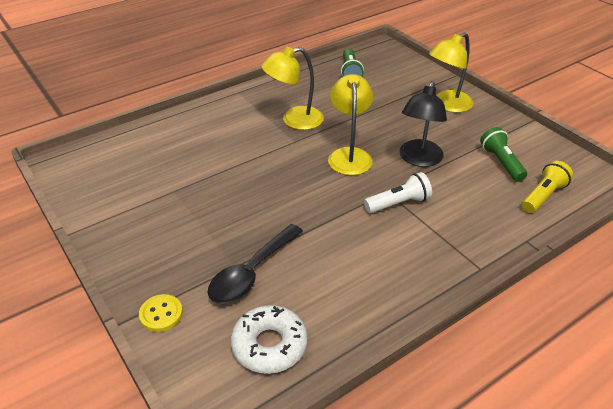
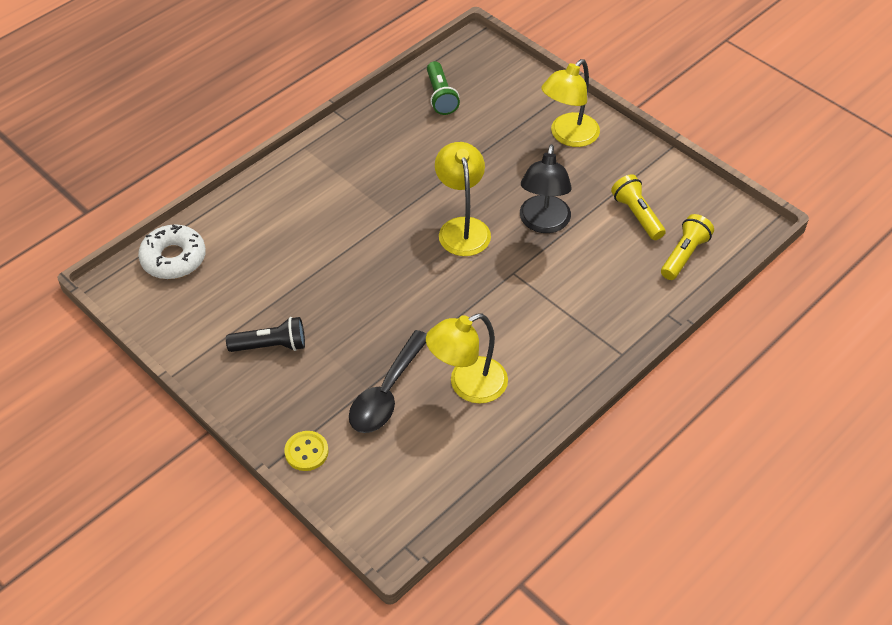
camera: 10 degrees left, 10 degrees up
white donut [231,305,307,374] -> white donut moved to [138,225,206,279]
yellow lamp [261,47,324,130] -> yellow lamp moved to [426,314,508,404]
white flashlight [364,172,432,213] -> none
green flashlight [480,127,527,182] -> yellow flashlight [611,174,666,240]
none -> black flashlight [226,317,305,352]

